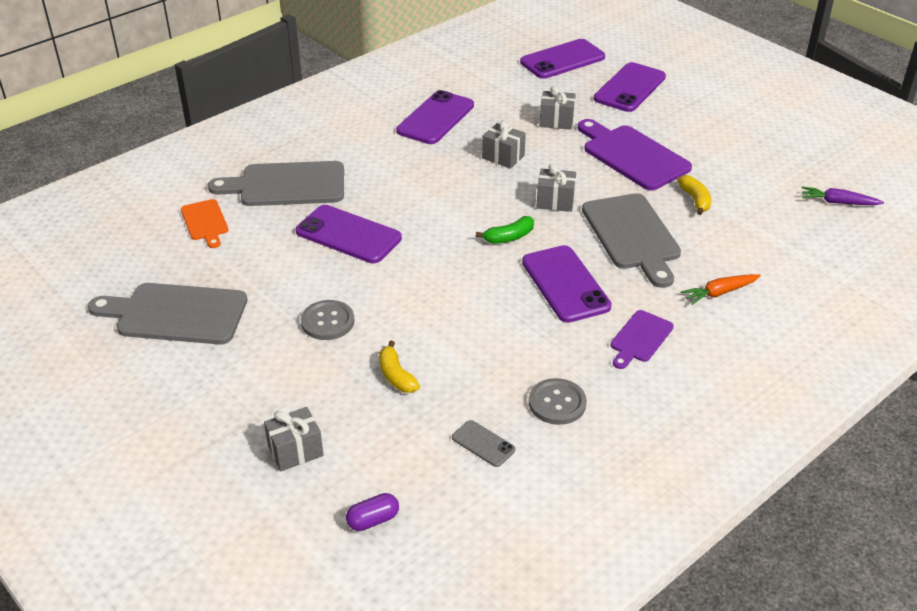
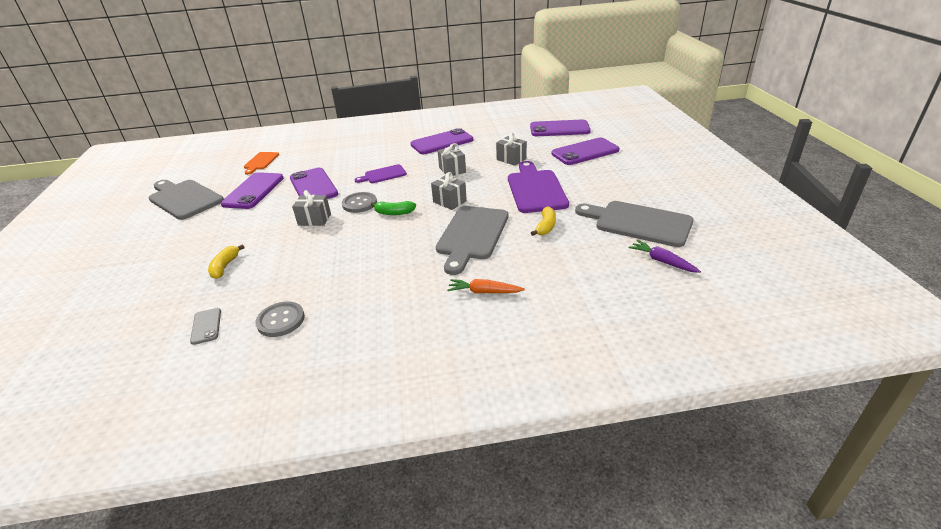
camera: 35 degrees right, 5 degrees down
grey cutting board [208,161,344,206] -> grey cutting board moved to [575,201,693,247]
grey gift [264,407,324,471] -> grey gift moved to [292,190,331,226]
grey button [301,300,354,340] -> grey button moved to [342,192,377,213]
purple capsule [346,493,399,531] -> none
purple phone [522,245,612,323] -> purple phone moved to [221,172,284,209]
purple cutting board [611,310,674,369] -> purple cutting board moved to [355,164,407,183]

